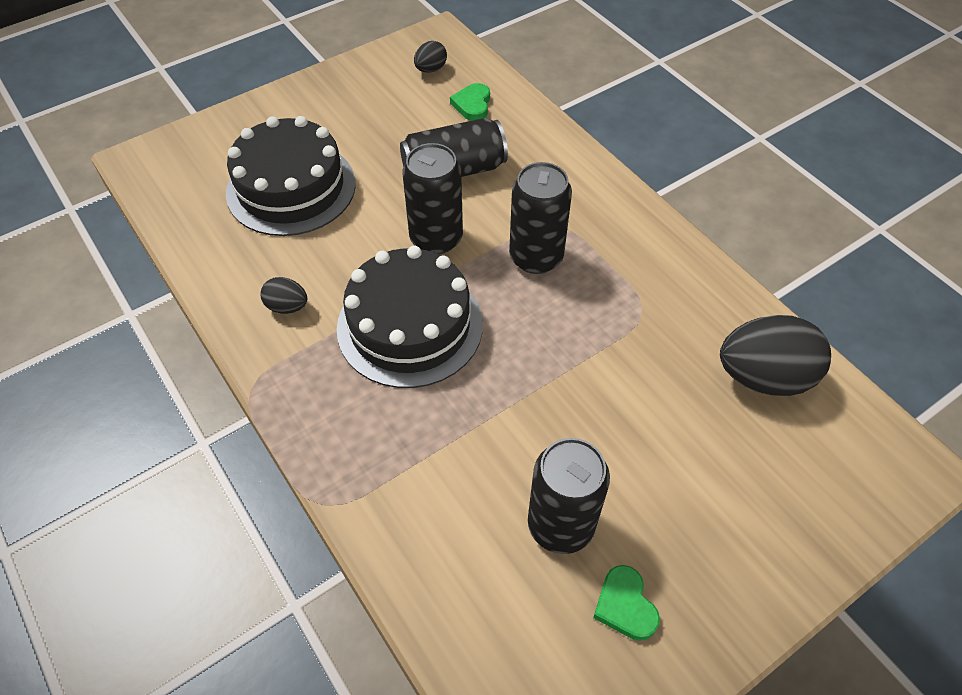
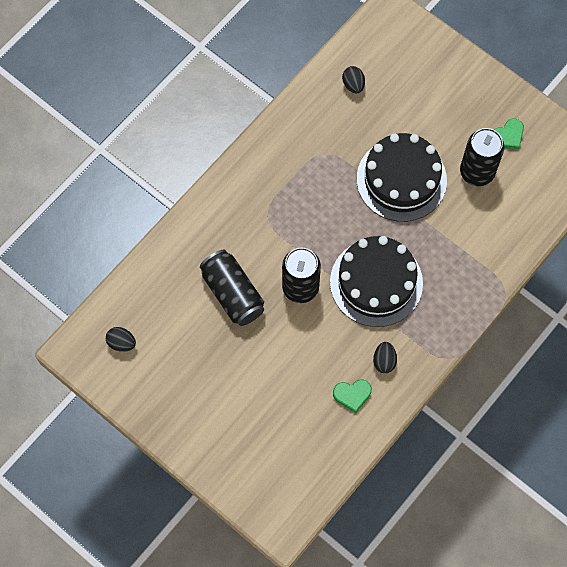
camera: 105 degrees left, 15 degrees up
black cake [226,116,356,236] -> black cake moved to [357,133,447,222]
green heart [450,83,490,121] -> green heart moved to [333,379,372,413]
black can [509,162,572,274] -> none
black egg [720,315,831,396] -> black egg [342,66,365,94], size x0.48

